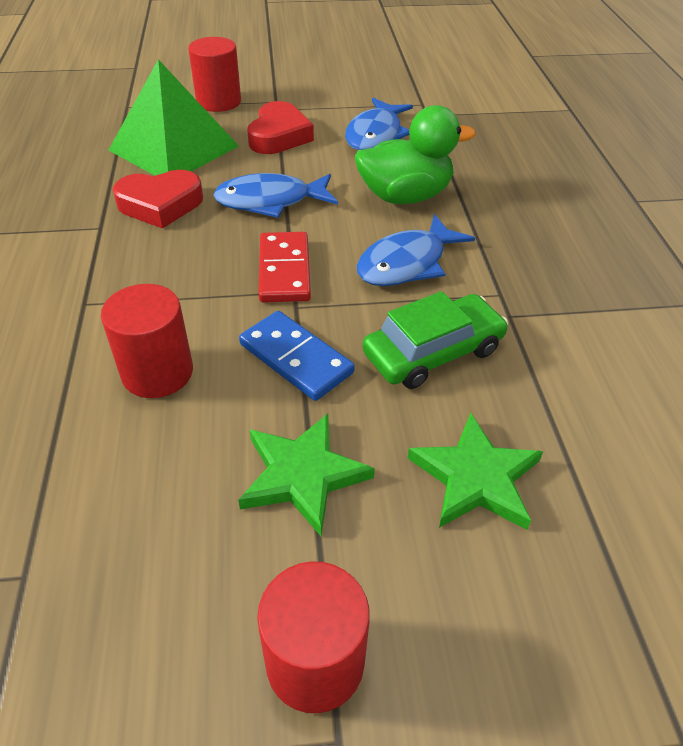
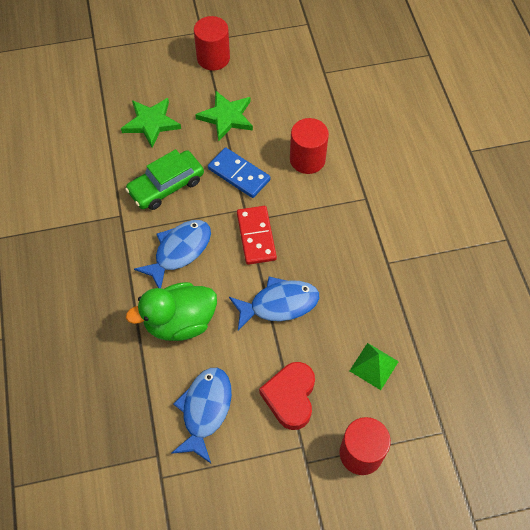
camera: 175 degrees right, 15 degrees up
green pyramid [109,59,239,176] -> green pyramid [350,343,399,390], size x0.47
red heart [113,170,203,229] -> none

